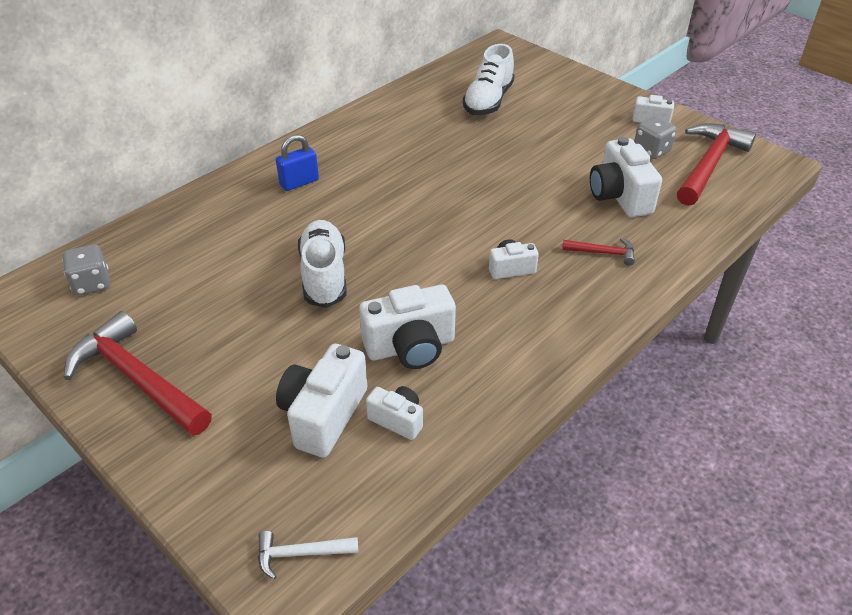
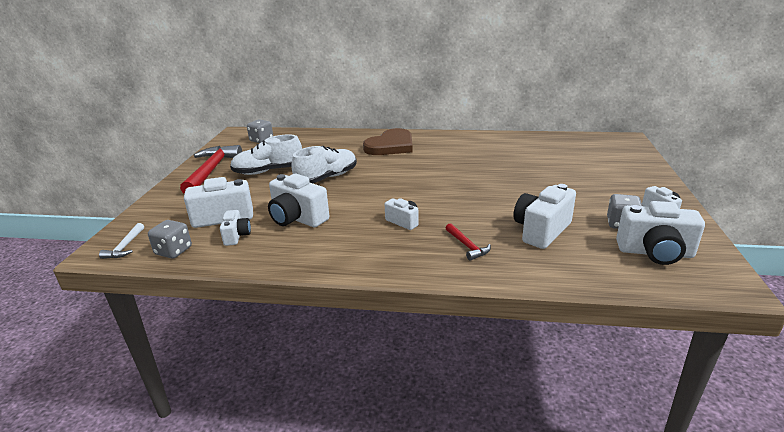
camera: 55 degrees right, 15 degrees down
white hammer [258,531,358,579] -> white hammer turned 135 degrees counterclockwise [99,223,144,259]
blue padlock [276,134,319,191] -> brown heart [363,128,413,155]
white shoe [463,44,515,115] -> white shoe moved to [230,135,302,175]
red hammer [677,123,756,206] -> white camera [616,201,705,265]
none -> grey dice [148,220,192,259]

